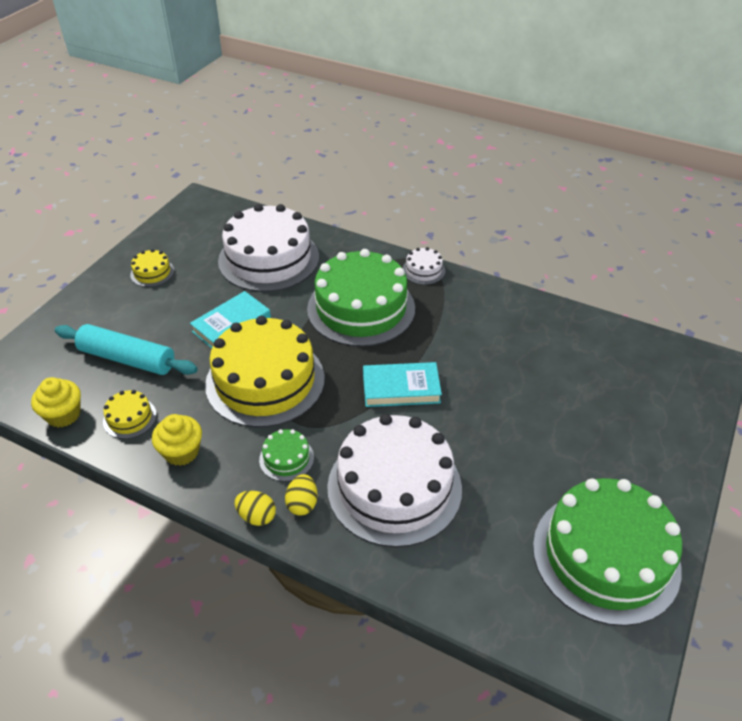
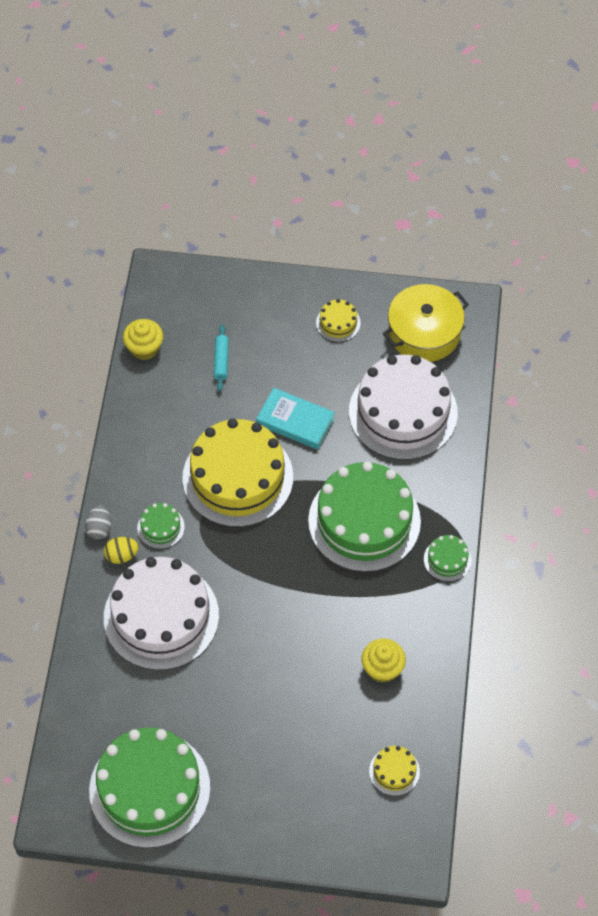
camera: 70 degrees right, 15 degrees up
turquoise rolling pin [55,324,198,375] -> turquoise rolling pin [214,325,229,391], size x0.51
yellow cake [103,390,157,439] -> yellow cake moved to [369,746,420,796]
yellow cupcake [152,414,202,466] -> yellow cupcake moved to [361,638,406,683]
yellow egg [235,491,276,526] -> grey egg [85,505,112,540]
turquoise book [363,362,442,407] -> none
white cake [403,247,445,285] -> green cake [424,535,471,581]
none -> yellow pot [383,284,469,362]

